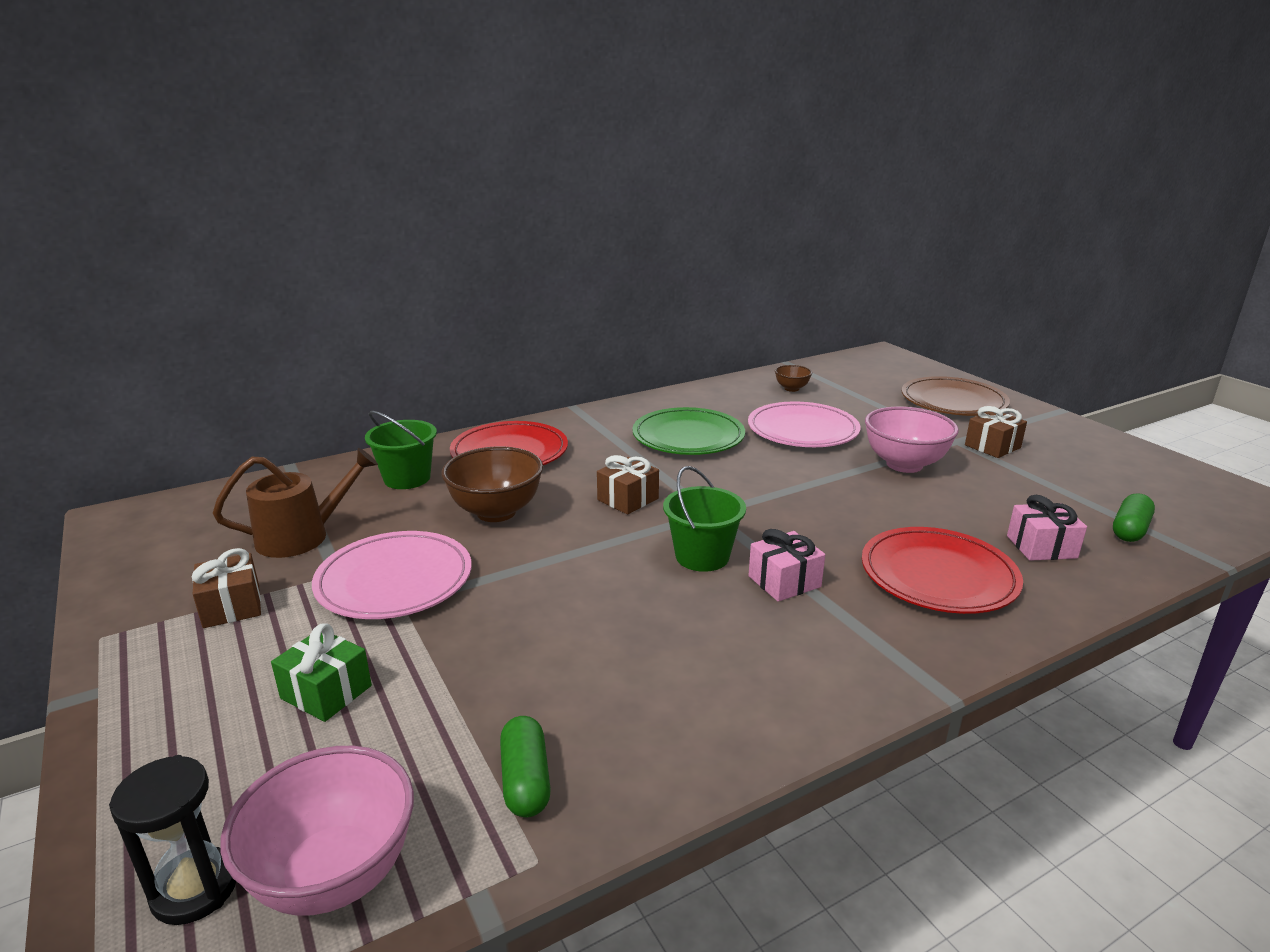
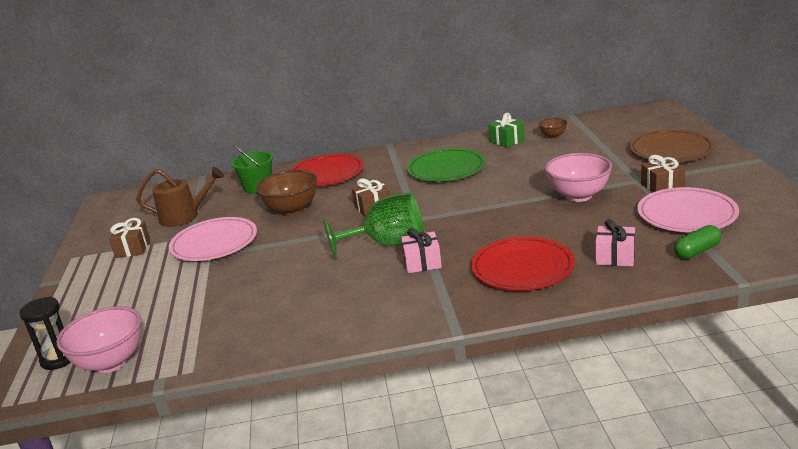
camera: 25 degrees right, 0 degrees up
green gift [271,623,372,722] -> green gift moved to [488,113,525,148]
green capsule [500,716,551,817] -> none
green bucket [663,466,746,572] -> green goblet [323,192,424,259]
pink plate [748,401,861,447] -> pink plate moved to [637,187,739,232]

